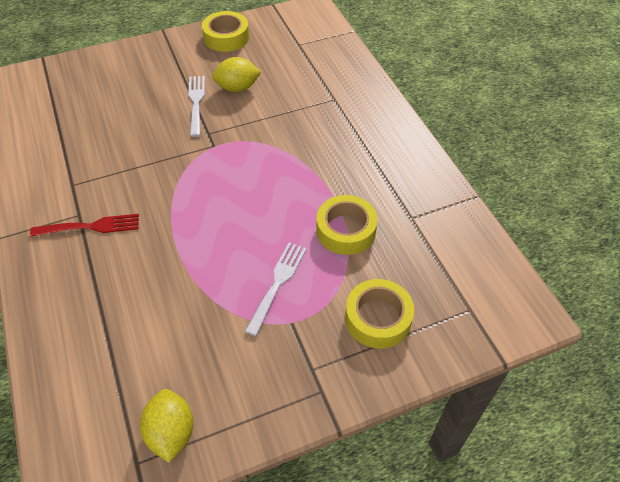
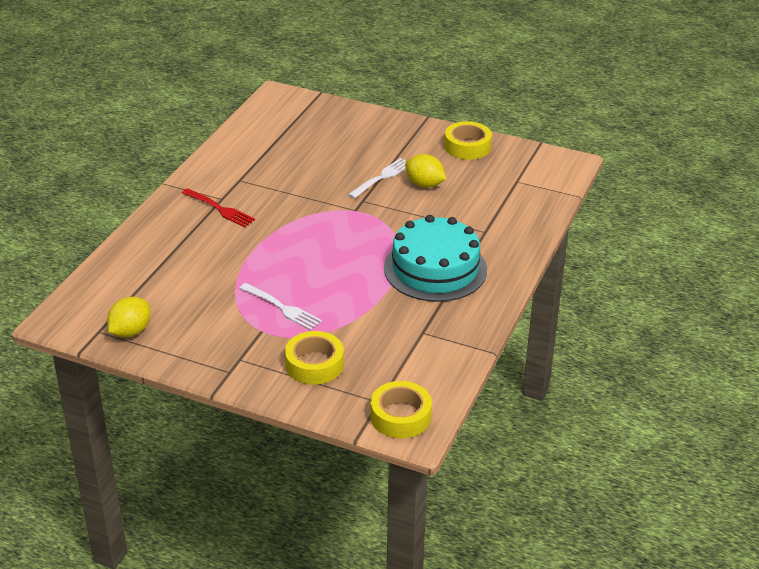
camera: 45 degrees right, 15 degrees down
white fork [245,243,307,336] -> white fork turned 60 degrees clockwise [239,283,322,330]
yellow tape [316,195,378,255] -> yellow tape moved to [370,381,432,438]
none -> turquoise cake [384,215,487,302]

